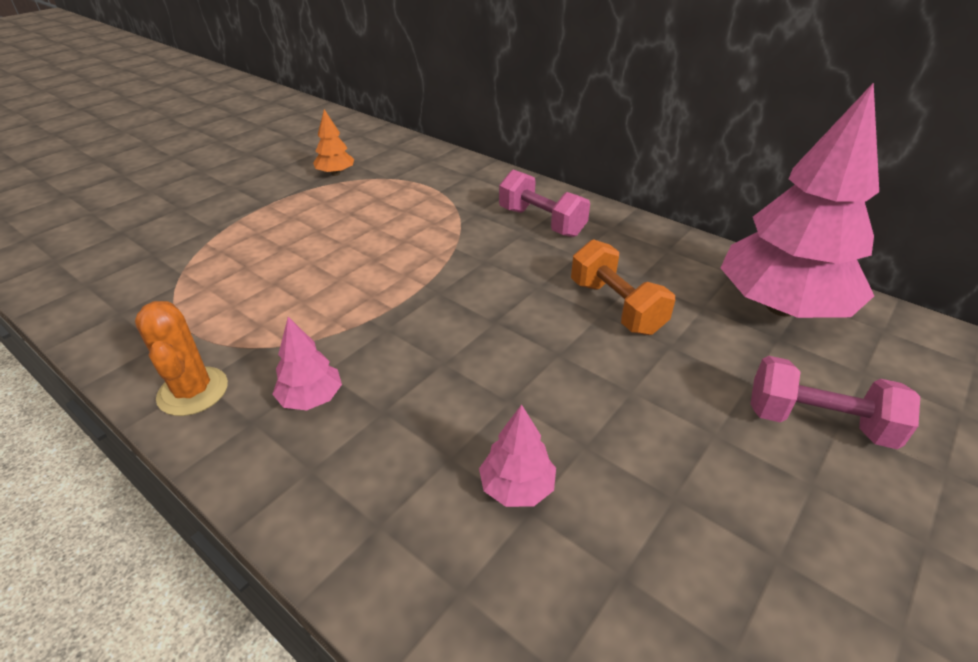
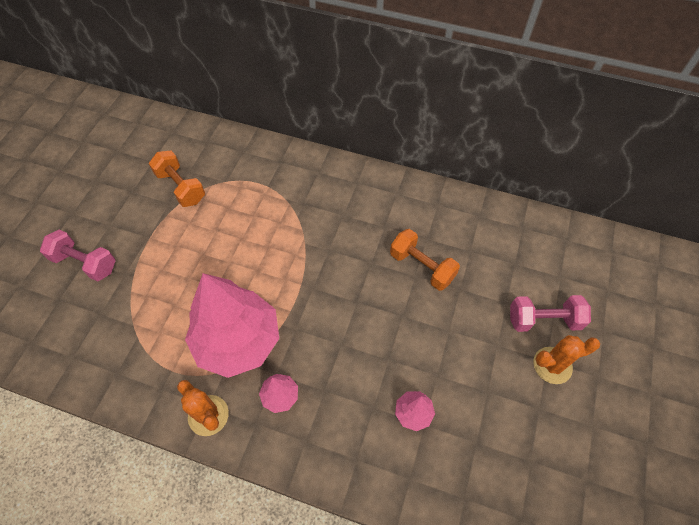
camera: 20 degrees left, 20 degrees up
orange tree [313,109,354,176] -> orange dumbbell [149,151,205,207]
pink dumbbell [499,170,590,237] -> pink dumbbell moved to [40,230,116,282]
pink tree [720,82,879,318] -> pink tree moved to [185,273,279,378]
none -> orange cactus [533,335,600,384]

